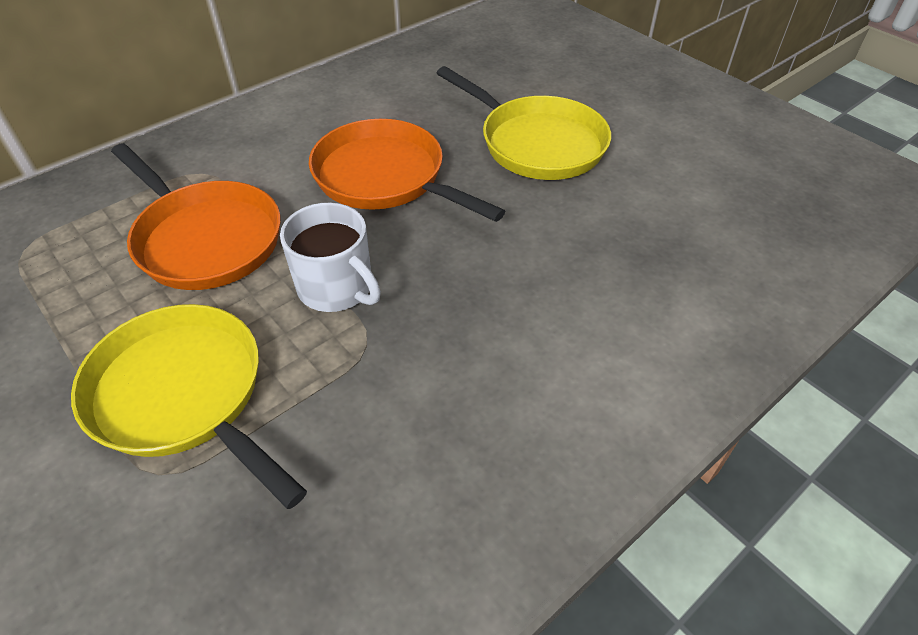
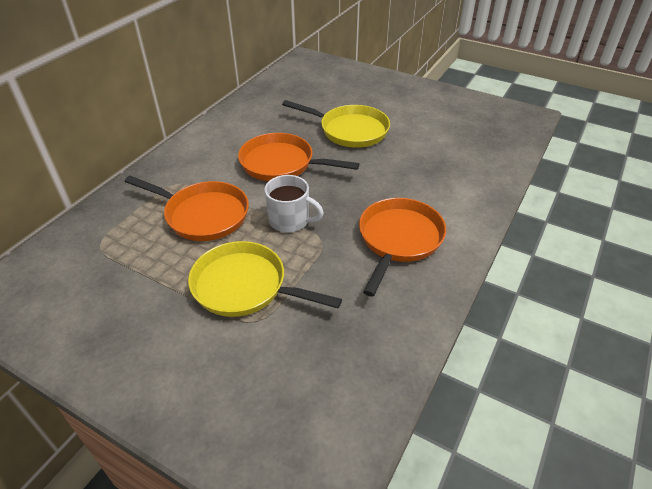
camera: 20 degrees left, 5 degrees down
none -> orange pan [359,198,446,297]

